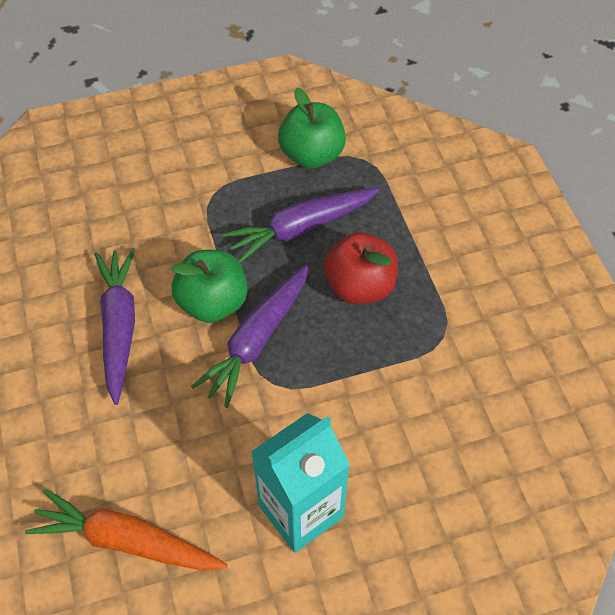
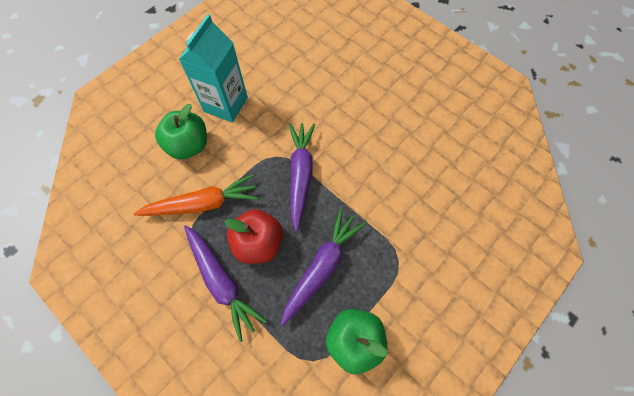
camera: 150 degrees right, 10 degrees up
orange carrot [25,489,228,571] -> orange carrot moved to [134,174,258,216]
purple carrot [94,248,135,405] -> purple carrot moved to [184,225,267,342]
green apple [171,250,248,323] -> green apple moved to [155,104,207,160]

